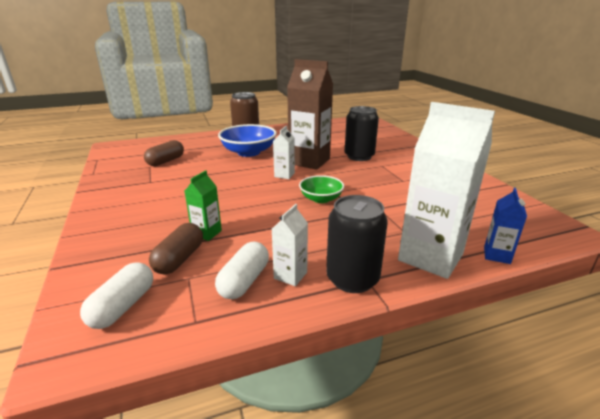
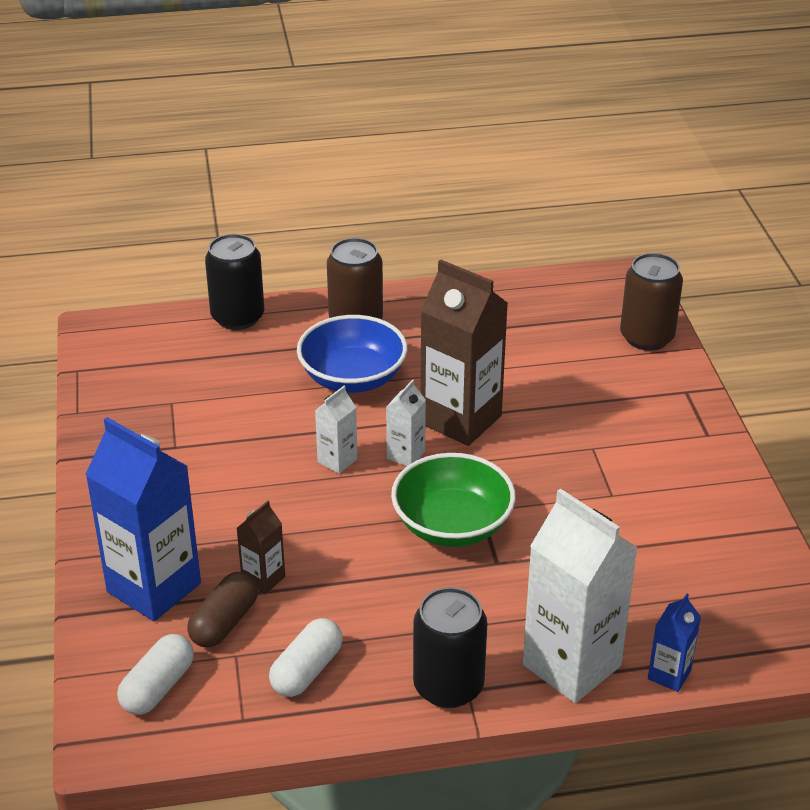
camera: 10 degrees right, 10 degrees up
brown capsule [144,140,184,166] -> none
green carton [185,170,222,241] -> brown carton [237,501,285,594]
white carton [272,204,308,286] -> white carton moved to [315,386,357,474]
green bowl [299,175,344,203] -> green bowl [391,453,516,547], size x1.65
black can [344,106,379,161] -> black can moved to [205,234,264,330]
none -> blue carton [85,417,201,621]
none -> brown can [620,253,683,351]

